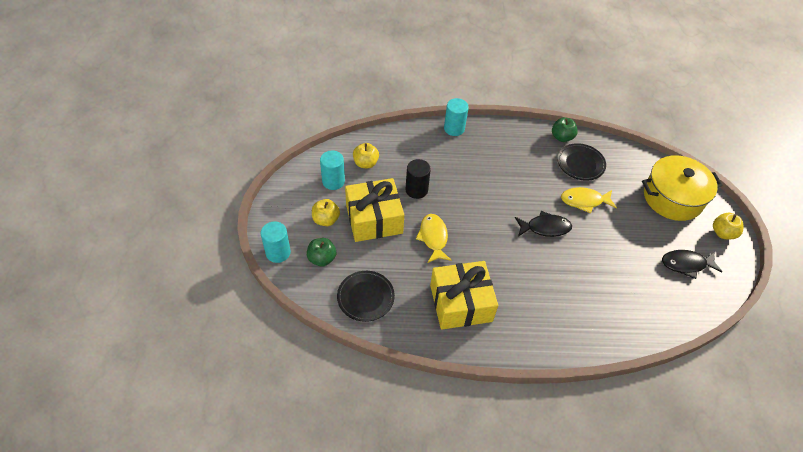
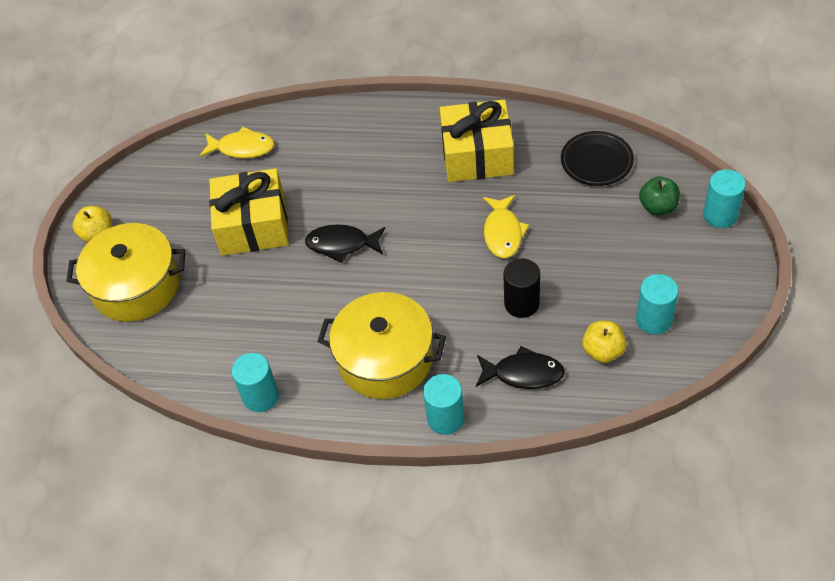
camera: 165 degrees left, 0 degrees up
yellow apple [312,199,340,226] -> none
yellow gift [345,178,404,242] -> yellow gift moved to [209,168,289,256]
green apple [552,117,578,142] -> turquoise cylinder [232,353,279,412]
black plate [557,143,606,181] -> none
yellow fish [561,187,617,213] -> yellow fish moved to [200,127,274,158]
black fish [662,250,722,279] -> black fish moved to [476,346,565,389]
none -> yellow pot [318,292,446,399]

